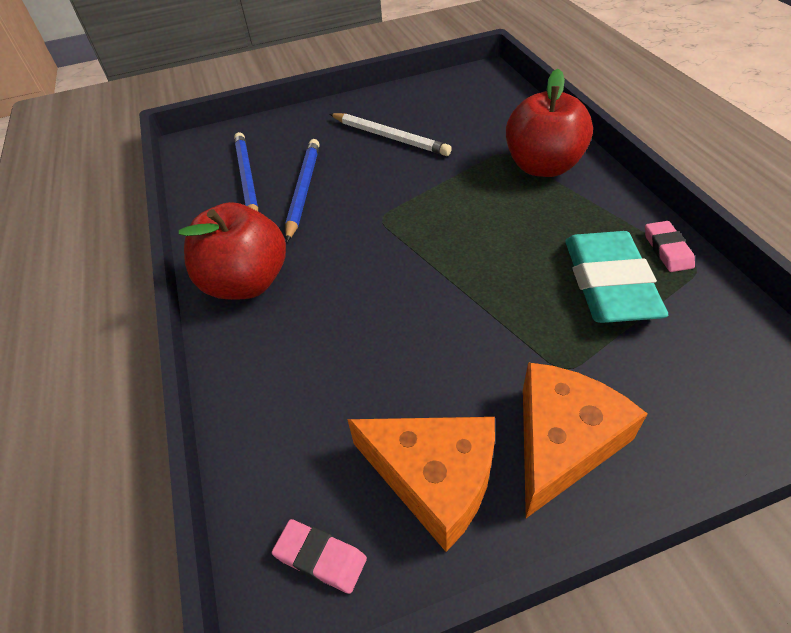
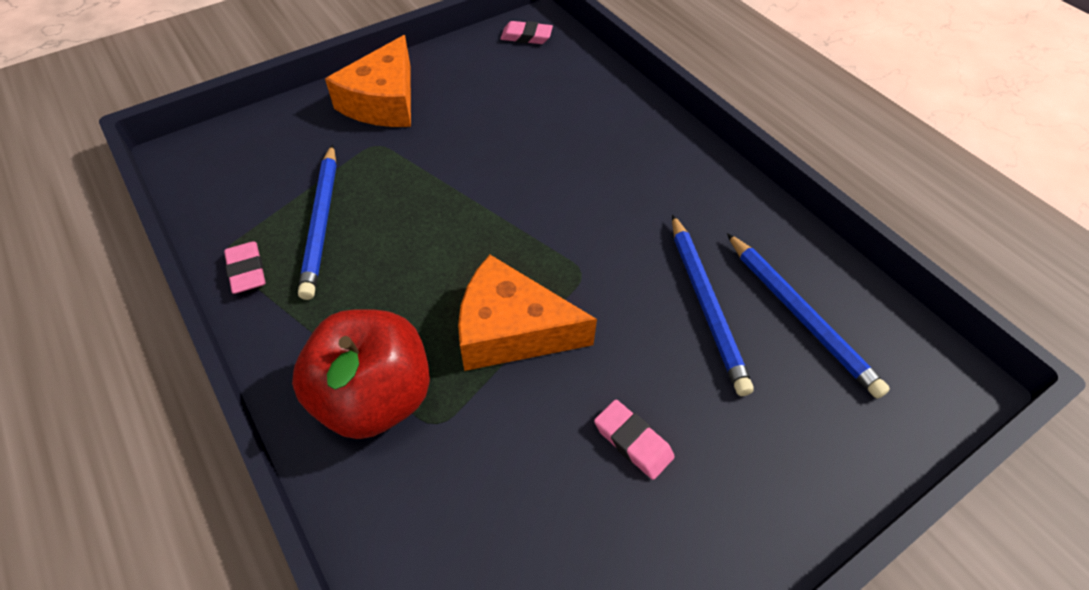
camera: 160 degrees right, 5 degrees up
red apple [179,202,286,300] -> none
white pencil [330,113,452,156] -> pink eraser [594,400,675,480]
orange cheese [347,417,495,552] -> orange cheese moved to [458,255,597,371]
turquoise eraser [565,231,668,323] -> blue pencil [298,144,337,300]

